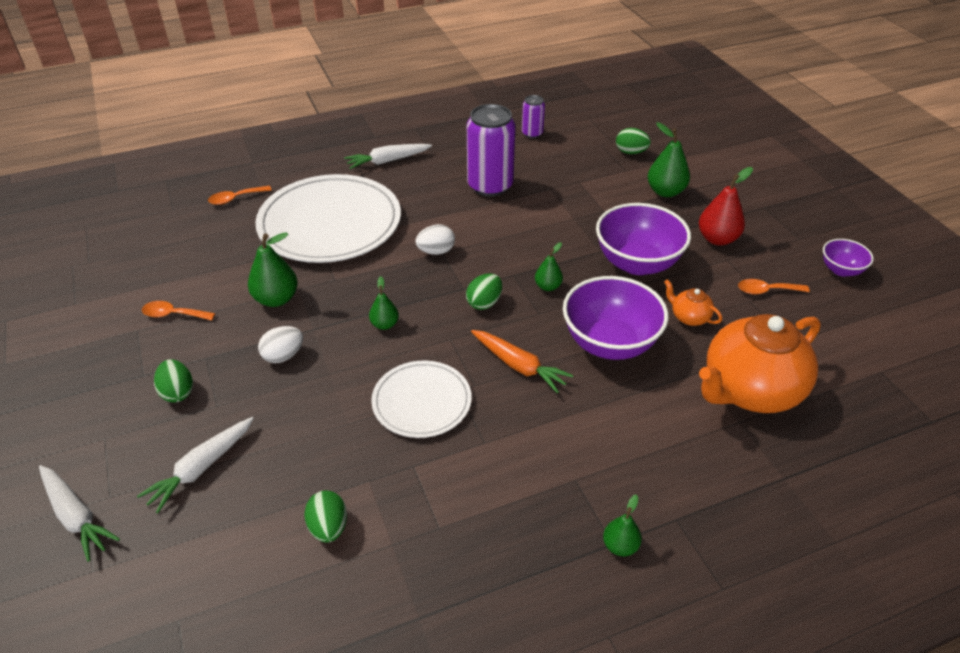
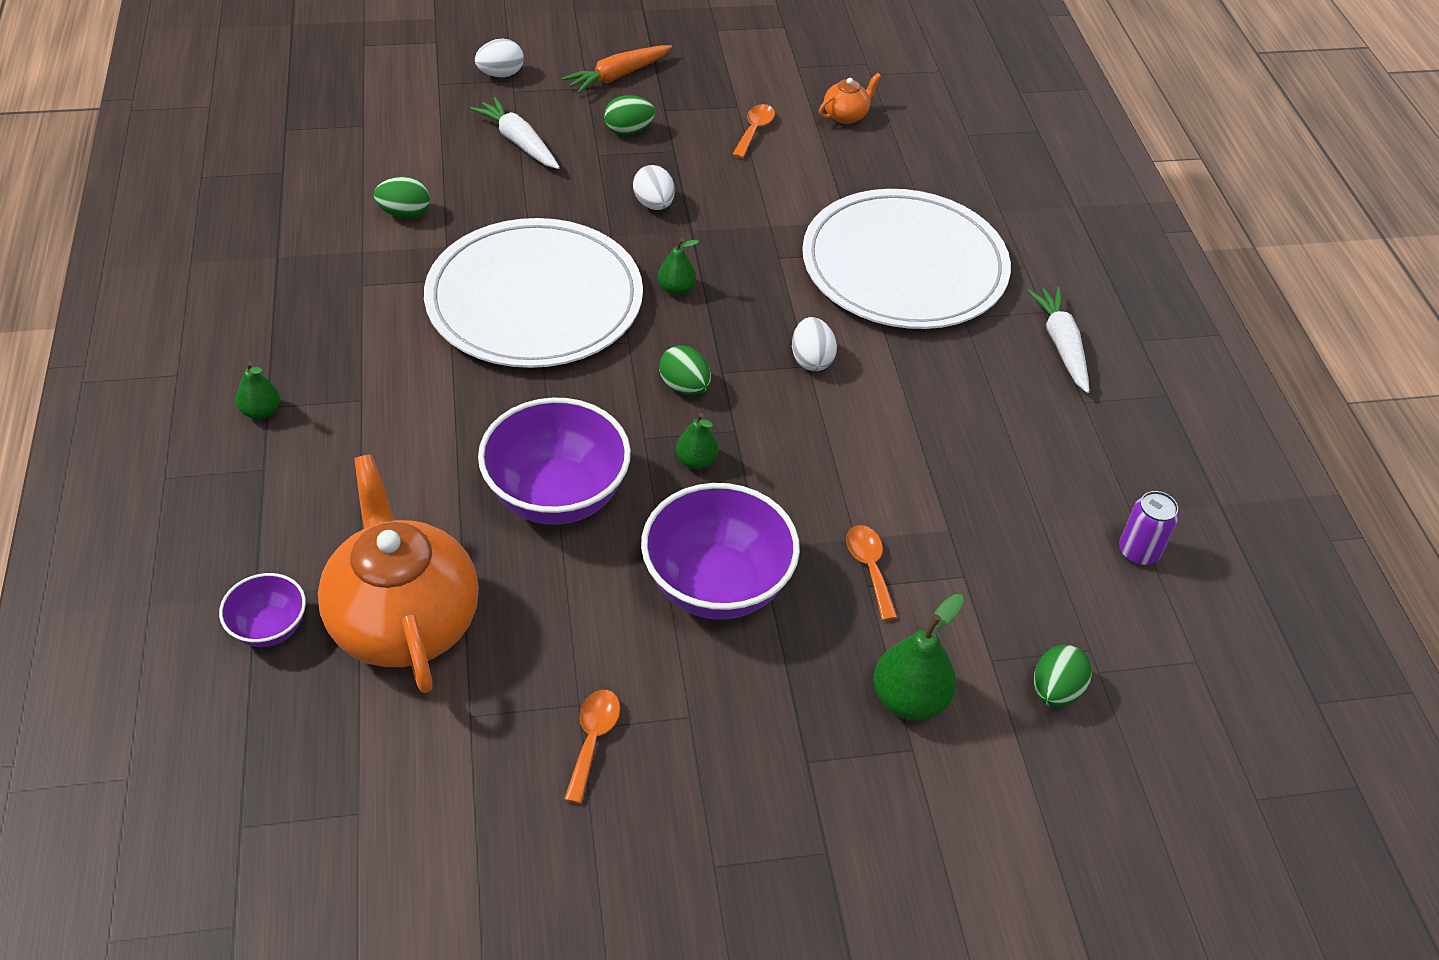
camera: 100 degrees right, 5 degrees up
white carrot [39,465,120,562] -> white egg [475,39,524,77]
orange spoon [208,186,272,205] -> orange spoon moved to [846,525,898,621]
green pear [248,232,298,307] -> none
white plate [371,360,472,438] -> white plate [424,218,643,368], size x1.81
purple can [467,104,515,197] -> none
orange carrot [471,330,573,393] -> orange carrot moved to [561,45,672,94]
orange teapot [664,279,722,326] -> orange teapot moved to [819,73,881,124]
red pear [699,167,753,246] -> none
purple bowl [823,239,874,276] -> purple bowl moved to [219,573,306,647]

